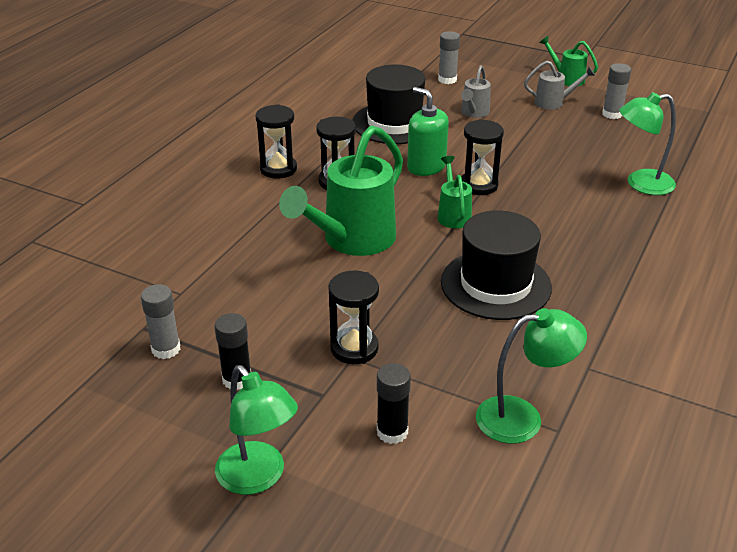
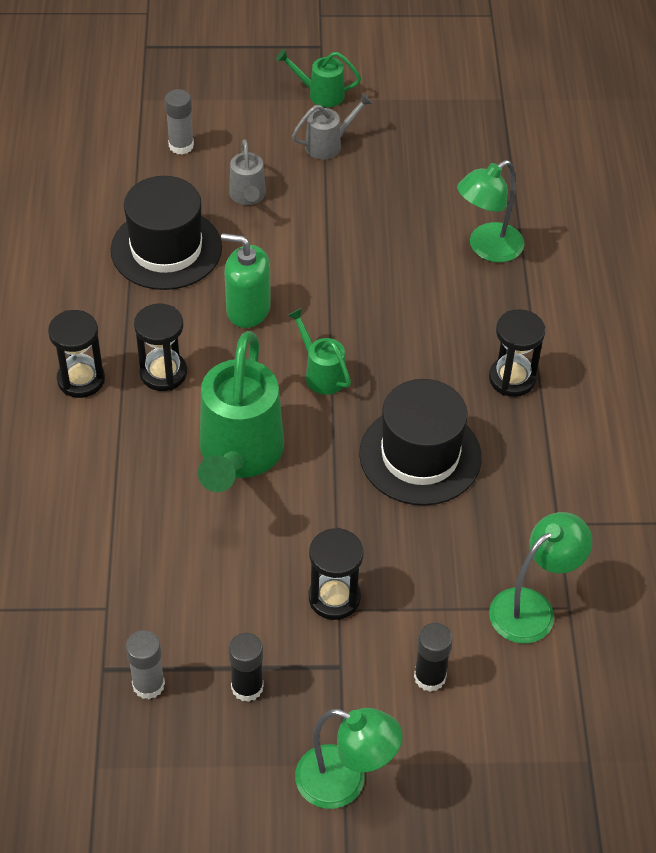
camera: 30 degrees left, 15 degrees up
black hourglass [462,119,504,195] -> black hourglass moved to [489,309,545,397]
grey glue stick [602,63,631,119] -> none

